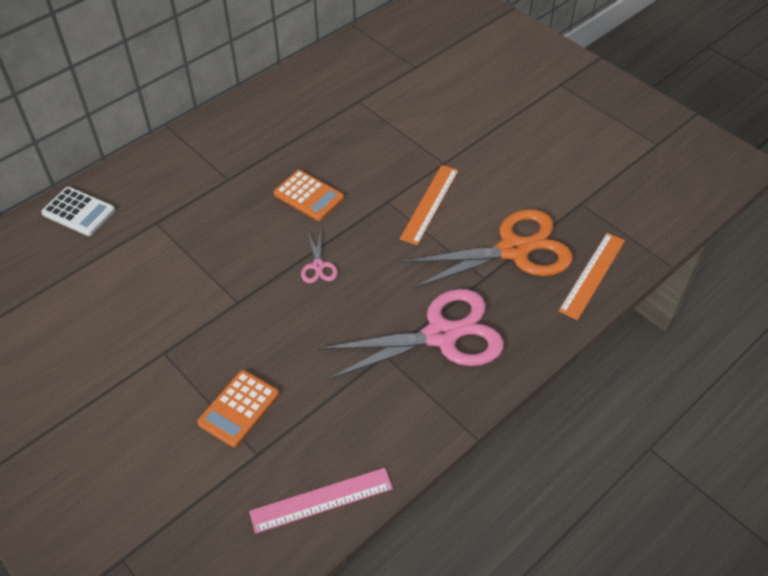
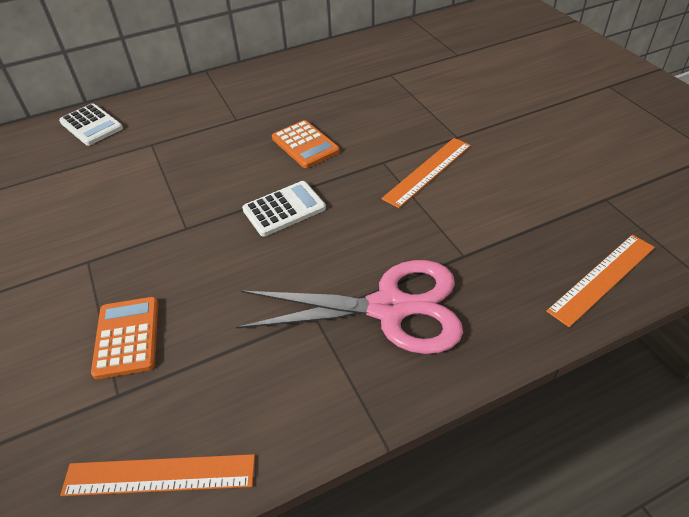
camera: 20 degrees right, 5 degrees down
orange calculator [197,370,279,447] -> orange calculator turned 120 degrees clockwise [91,297,158,379]
pink ruler [249,468,393,534] -> orange ruler [60,454,255,496]
pink scissors [301,231,338,283] -> white calculator [242,181,326,237]
orange scissors [401,209,573,289] -> none

